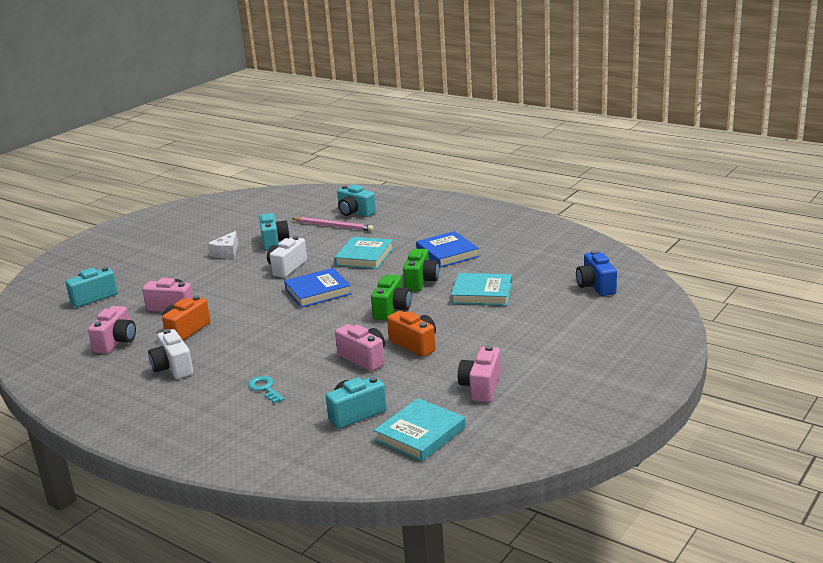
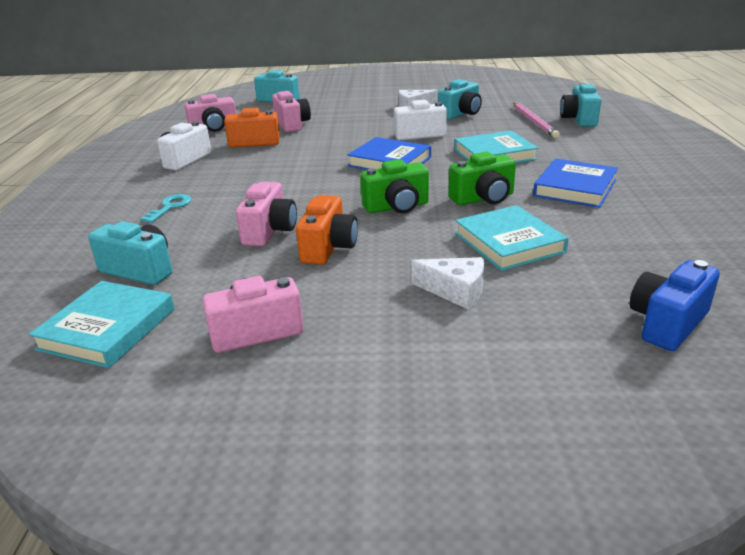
camera: 55 degrees right, 5 degrees up
turquoise book [374,398,465,462] -> turquoise book turned 75 degrees counterclockwise [28,281,174,368]
none -> white cheese [411,257,484,309]

